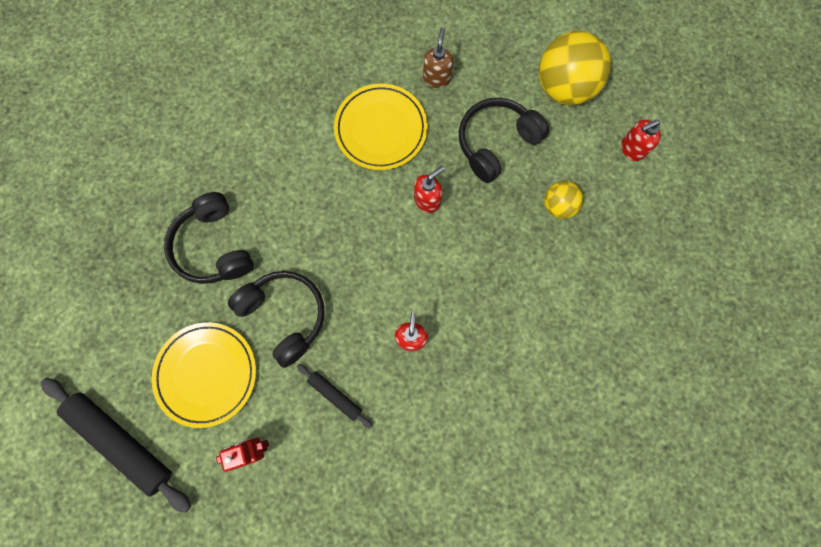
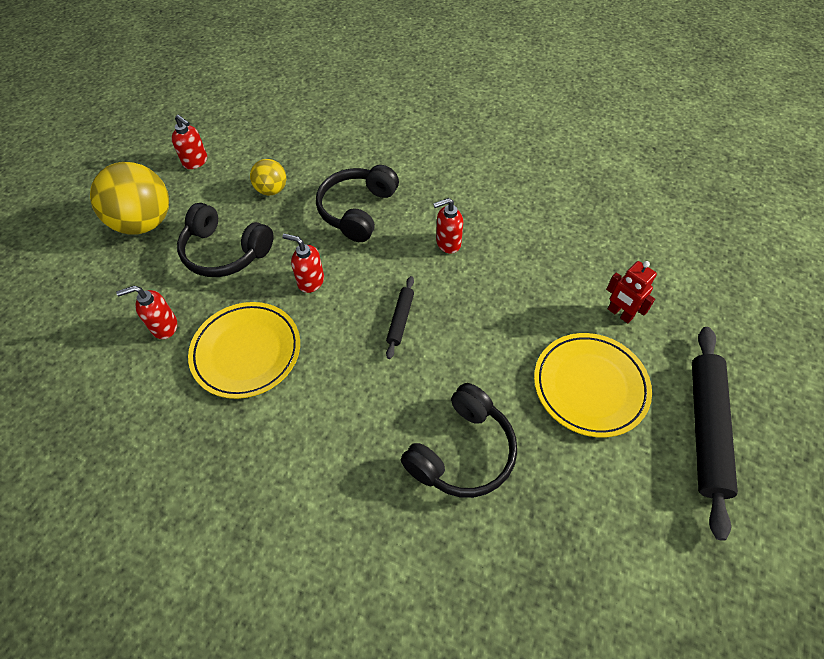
camera: 115 degrees left, 20 degrees down
black headphones [228,271,325,368] -> black headphones moved to [316,165,399,242]
black rolling pin [297,364,373,429] -> black rolling pin moved to [386,276,414,359]
brown soap dispenser [423,28,453,88] -> red soap dispenser [116,286,177,339]

